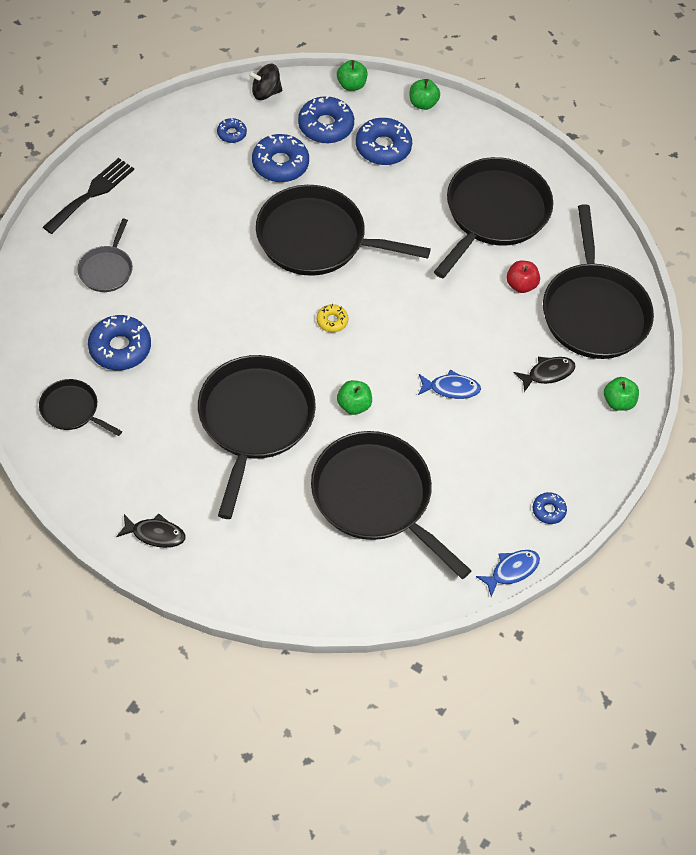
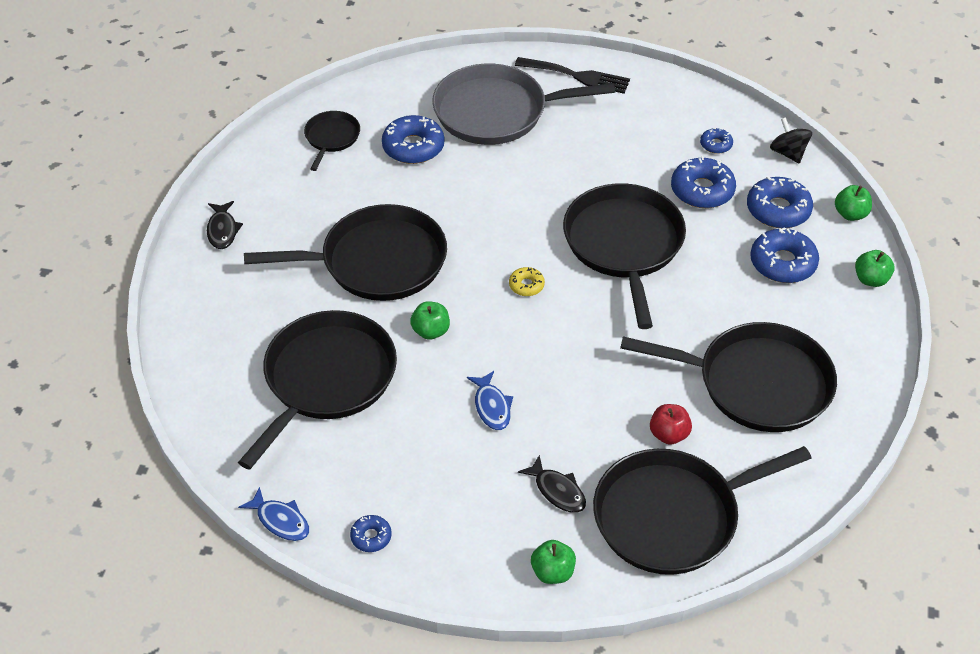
camera: 75 degrees right, 10 degrees down
grey pan [77,219,133,292] -> grey pan [432,64,615,145], size x2.03

